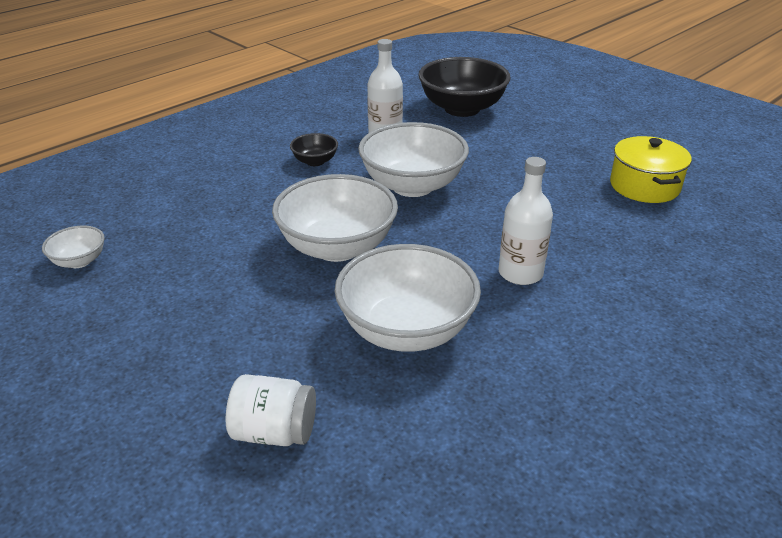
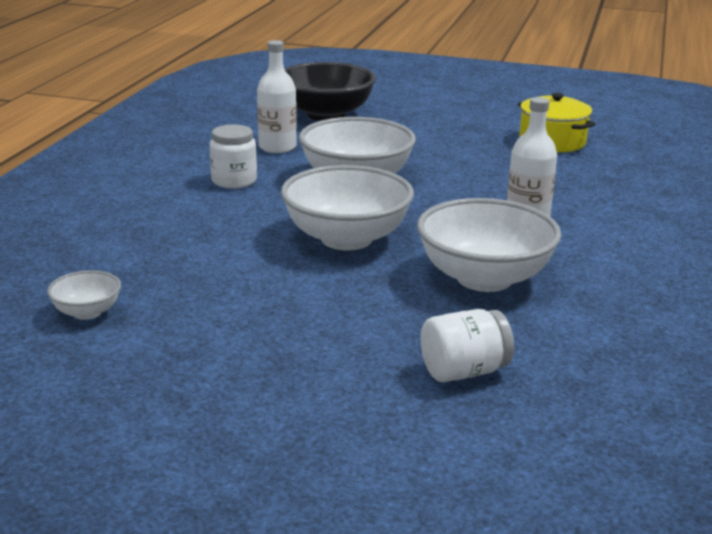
camera: 30 degrees left, 10 degrees down
black bowl [290,133,338,166] -> white jar [210,124,257,189]

